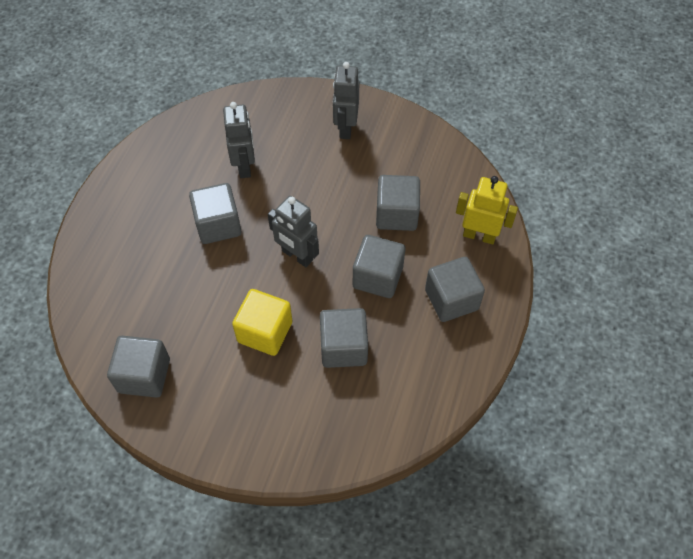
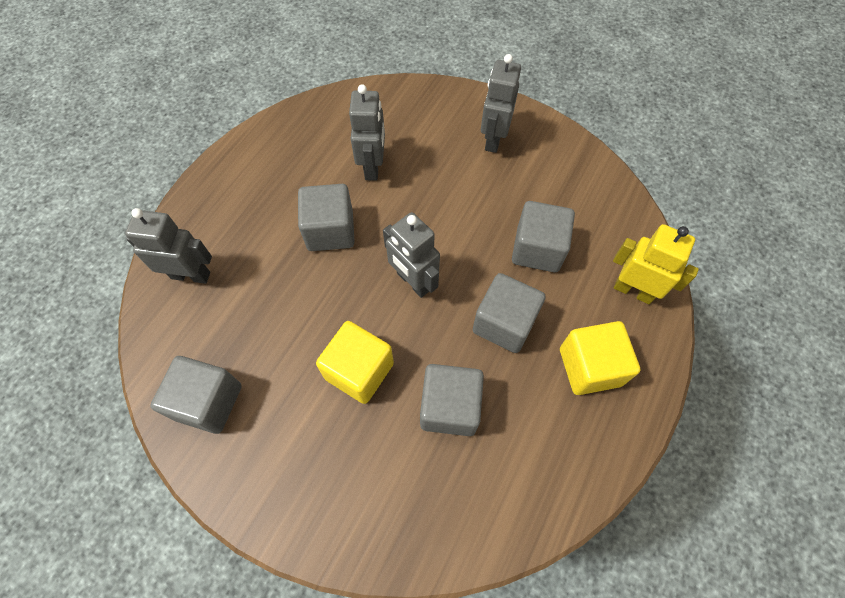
camera: 10 degrees right, 5 degrees up
grey cube [425,257,485,322] -> yellow cube [560,321,640,395]
none -> grey robot [125,208,212,284]

